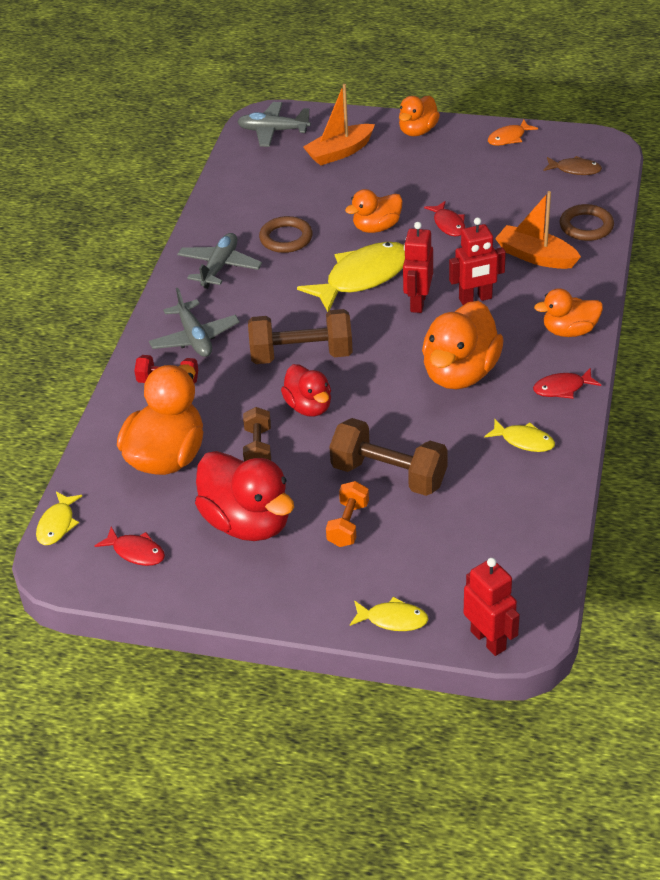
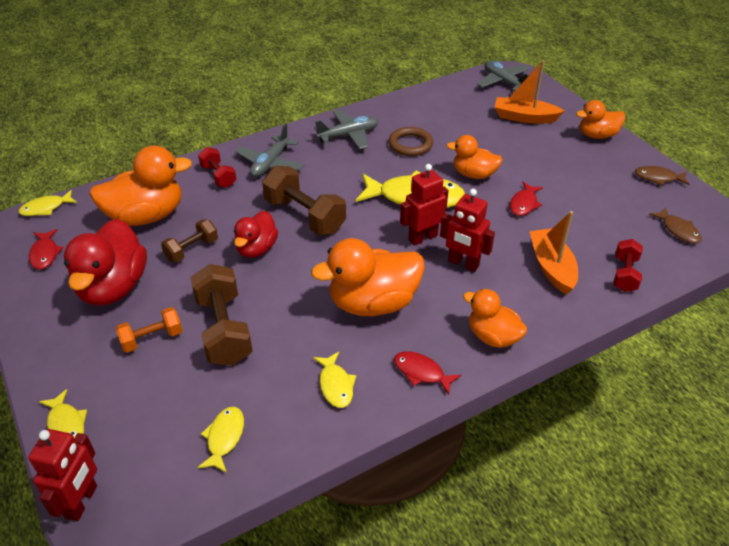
camera: 45 degrees right, 0 degrees up
orange fish [488,119,538,146] -> brown fish [635,166,690,186]
brown ring [560,204,614,241] -> red dumbbell [614,239,643,292]
none -> yellow fish [197,407,244,473]

